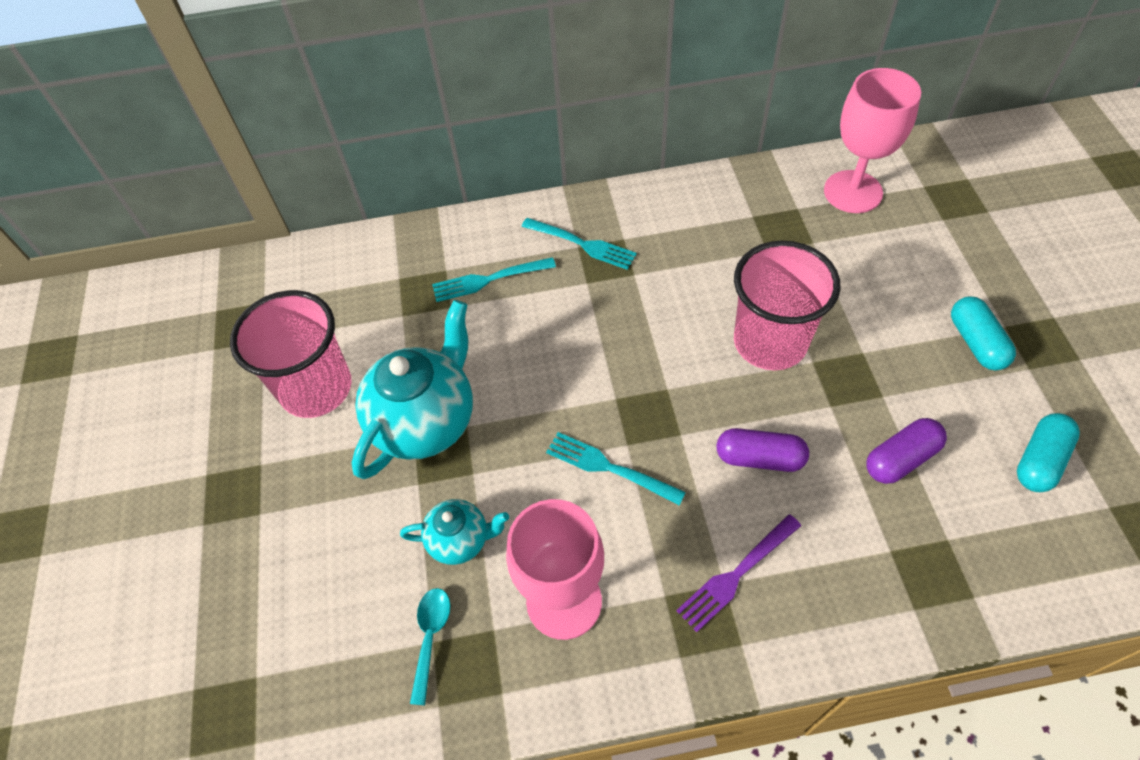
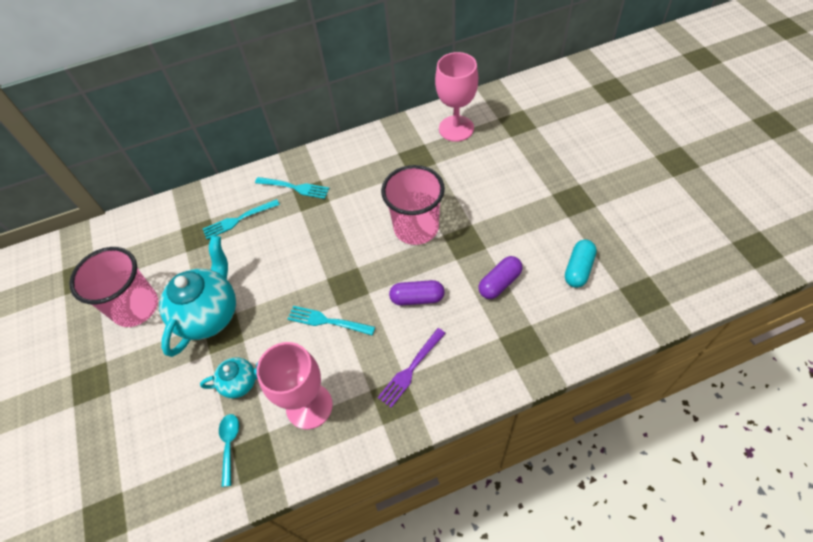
camera: 10 degrees left, 0 degrees up
turquoise capsule [951,296,1016,371] -> none

